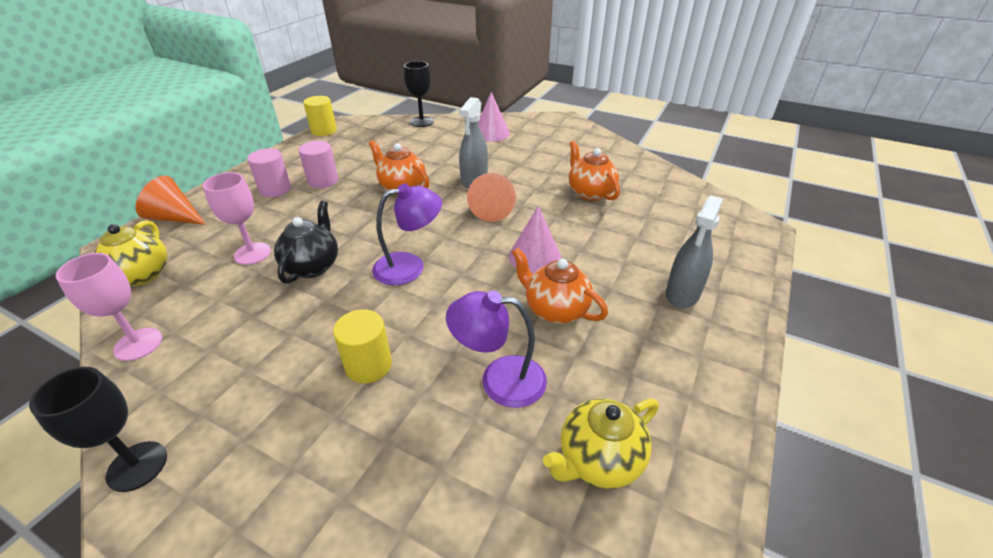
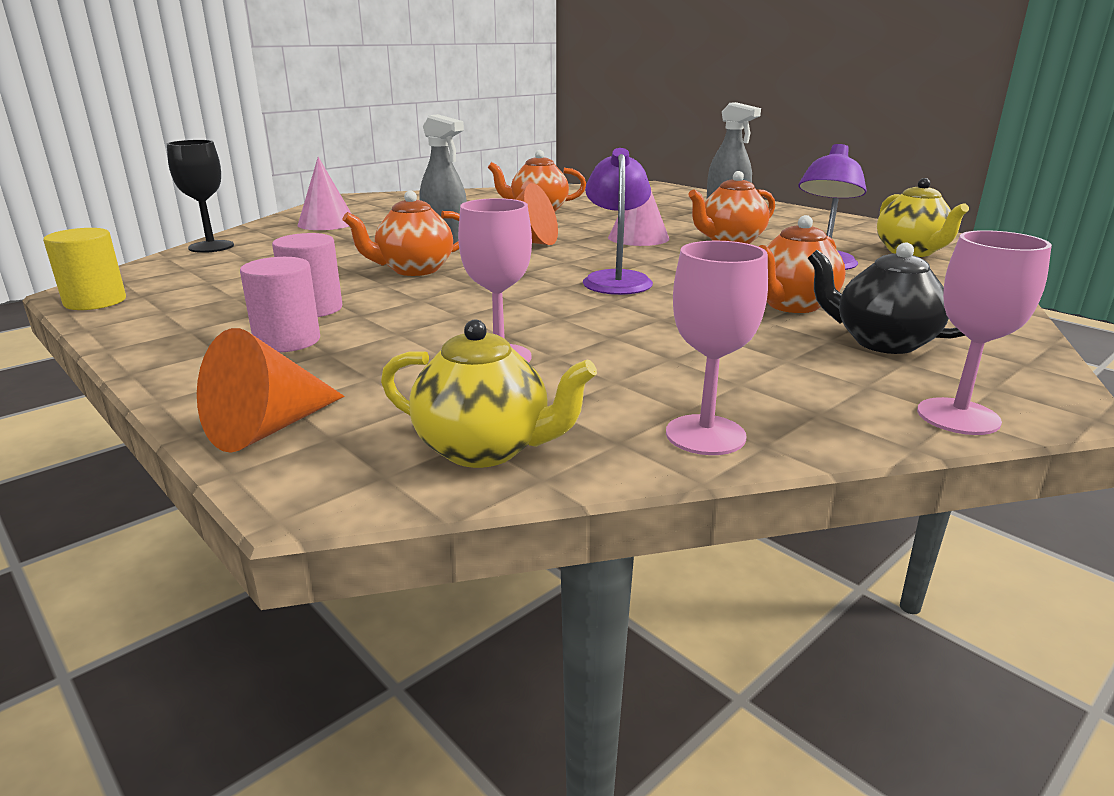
camera: 70 degrees left, 15 degrees down
black goblet [29,367,167,492] -> pink goblet [917,230,1052,435]
black teapot [274,201,338,284] -> black teapot moved to [808,242,966,354]
yellow cylinder [333,309,392,384] -> orange teapot [758,215,846,313]

